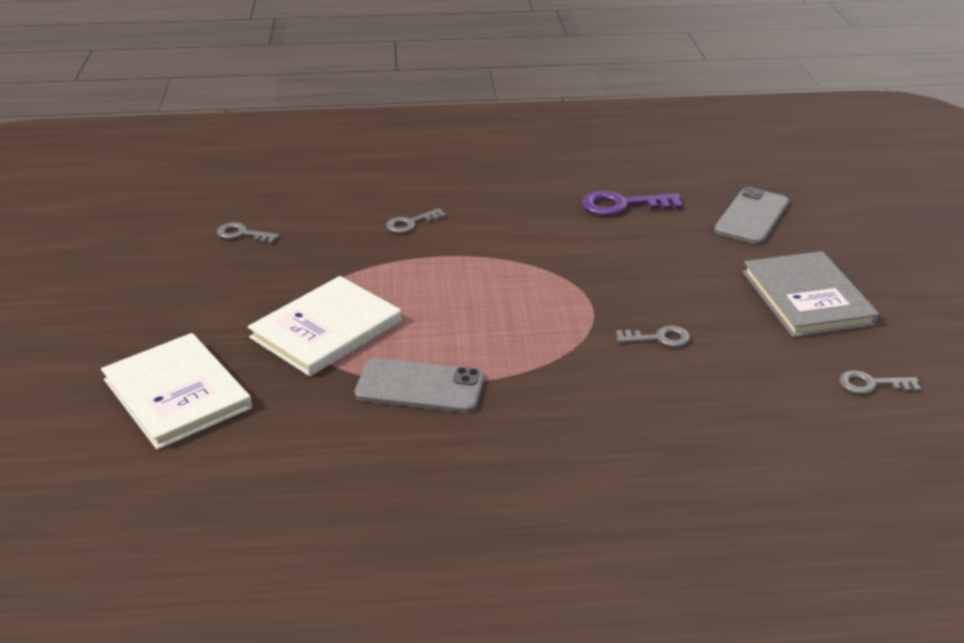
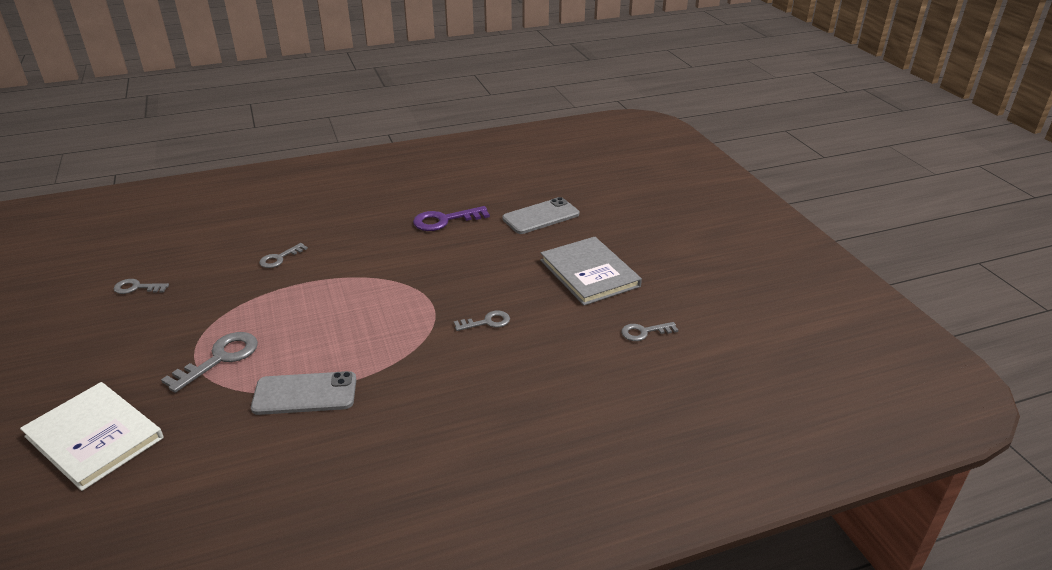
camera: 15 degrees left, 0 degrees up
white book [248,276,402,376] -> grey key [161,332,258,393]
grey phone [714,187,789,244] -> grey phone turned 45 degrees clockwise [502,197,579,234]

